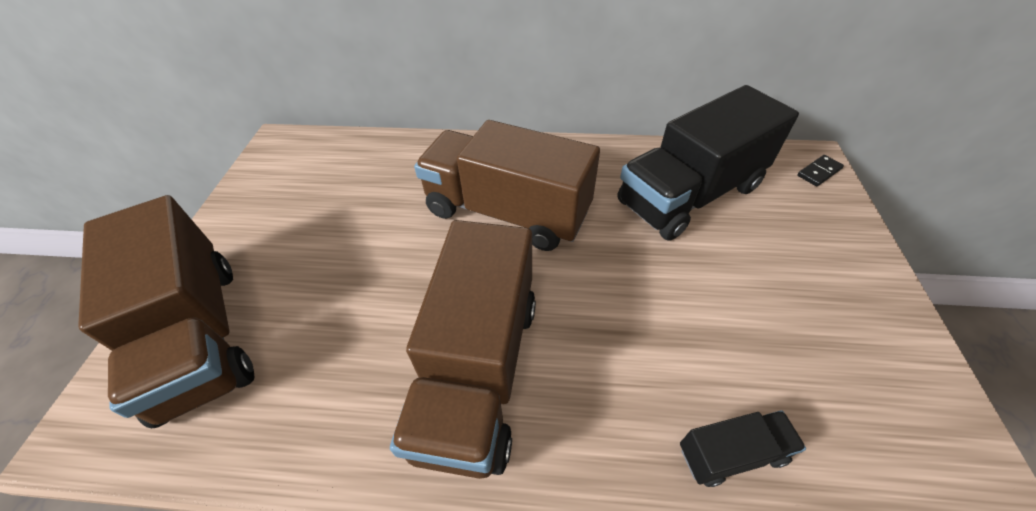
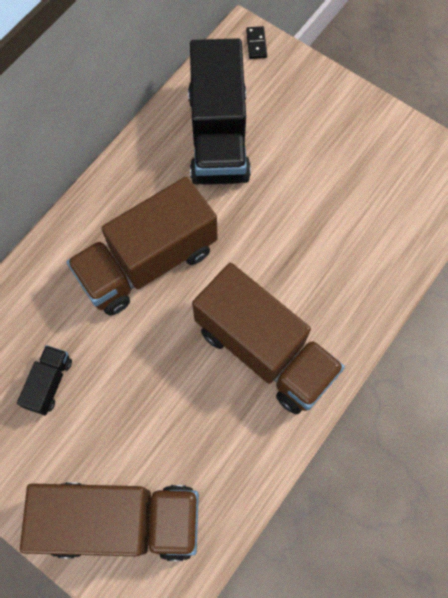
camera: 60 degrees left, 20 degrees up
black truck [680,410,806,487] -> black truck moved to [17,345,72,416]

